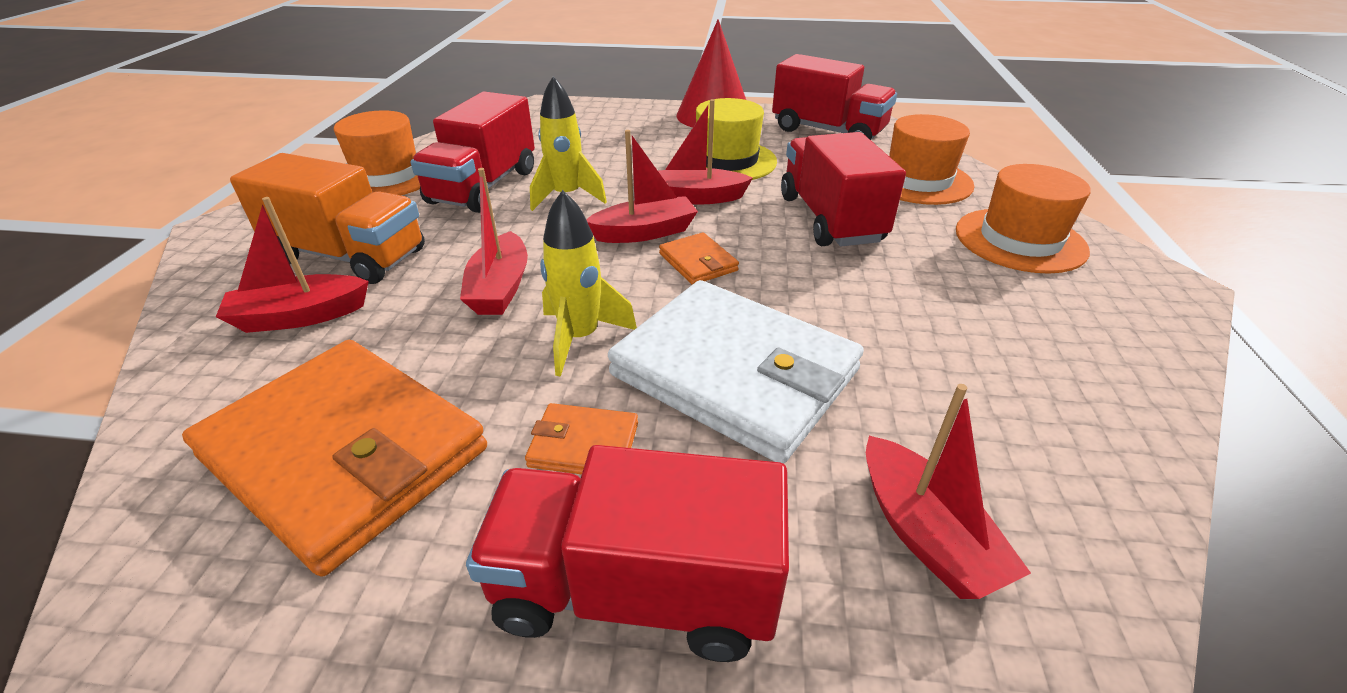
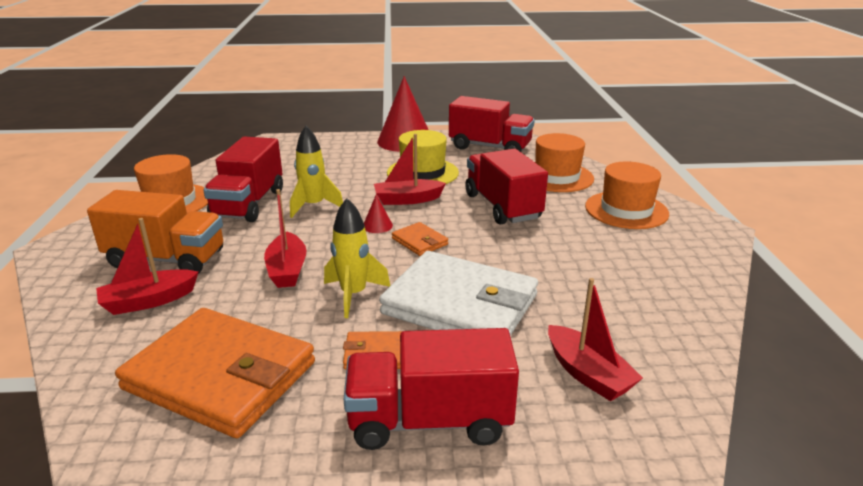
camera: 10 degrees left, 10 degrees down
red boat [586,130,698,243] -> red cone [364,194,393,233]

